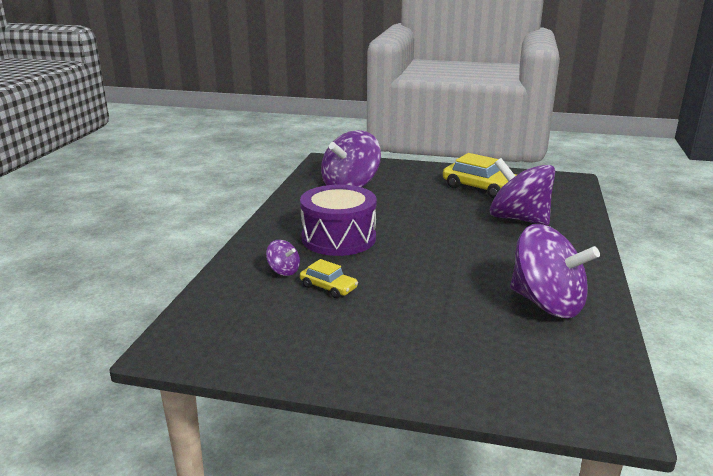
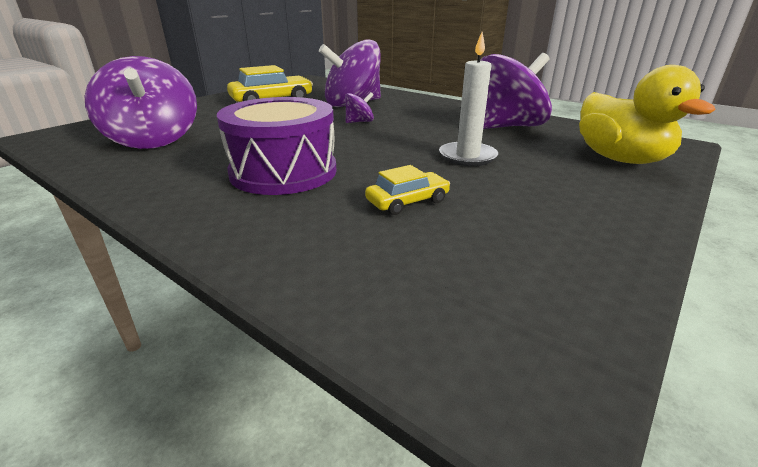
camera: 65 degrees left, 5 degrees up
purple spinning top [266,240,300,276] -> purple spinning top moved to [345,92,374,123]
none -> white candle [439,32,498,166]
none -> yellow duck [579,65,716,164]

